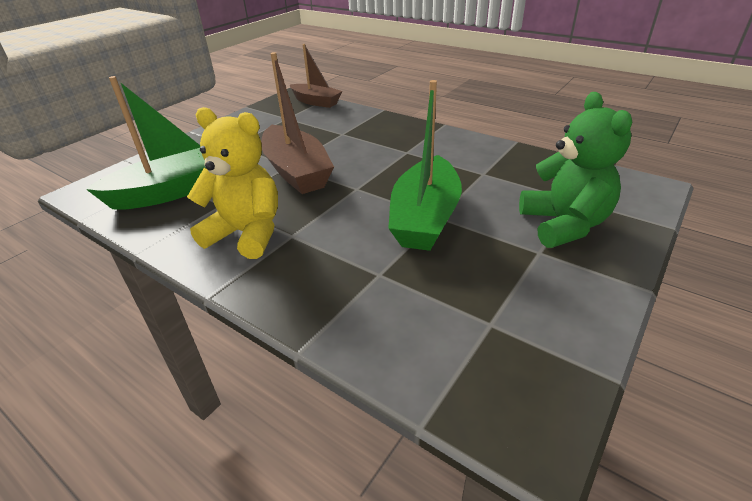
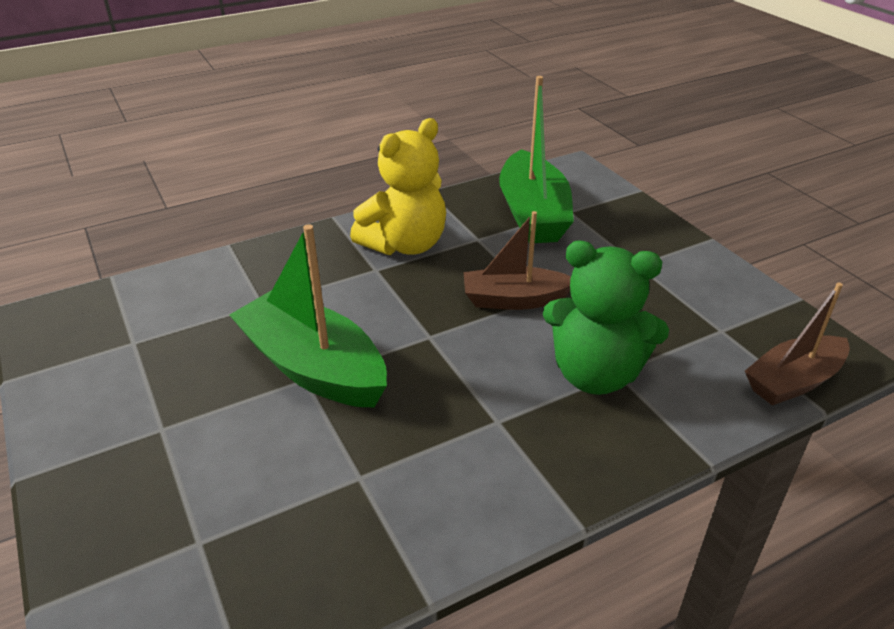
camera: 115 degrees right, 0 degrees up
brown boat [261,52,334,194] -> brown boat [463,211,571,310], size x0.65
green teddy bear [519,92,632,248] -> green teddy bear moved to [543,240,669,395]

